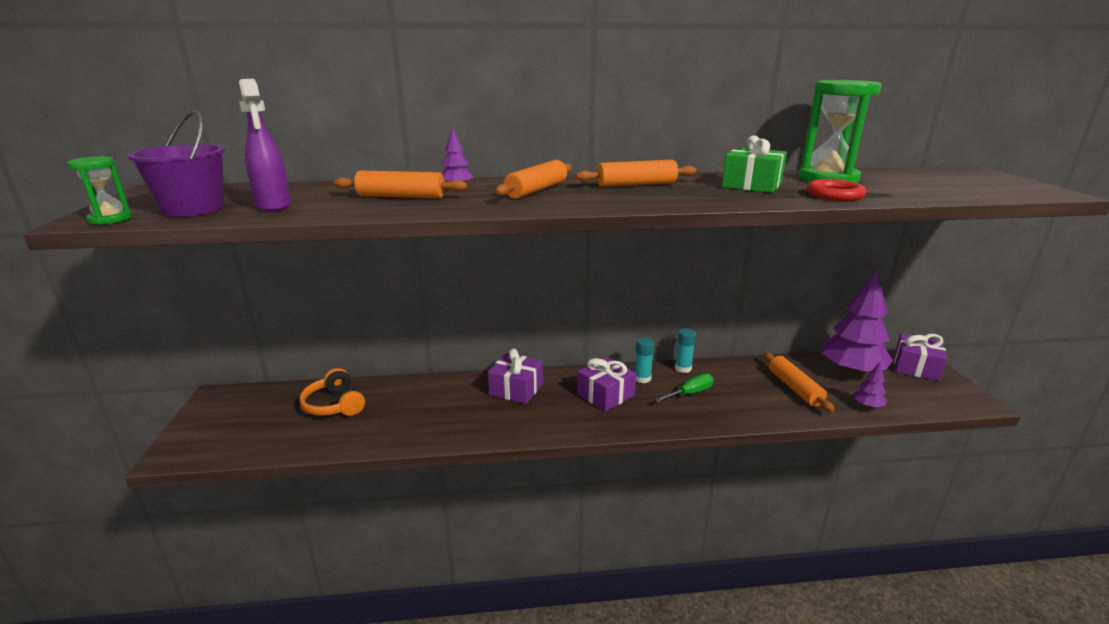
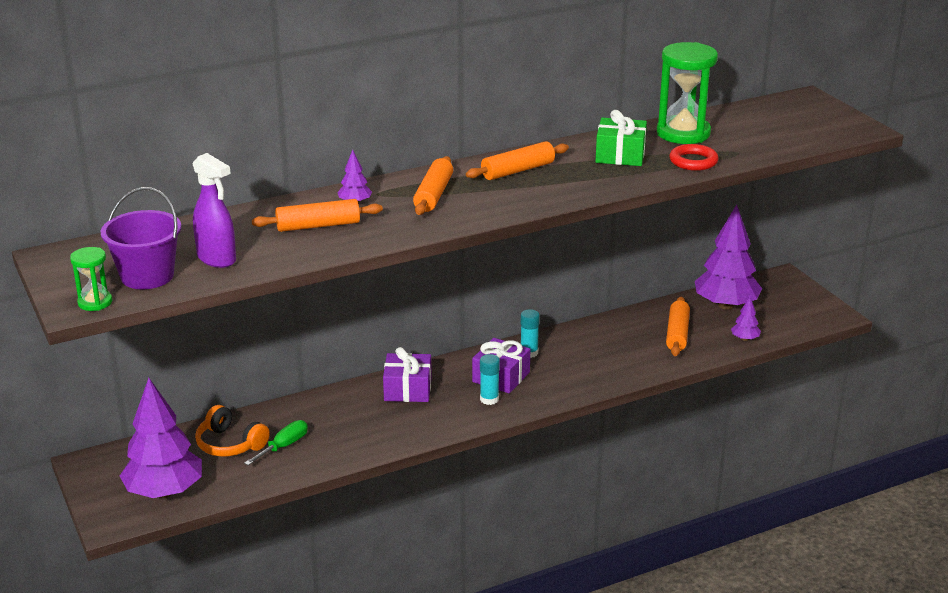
camera: 20 degrees left, 5 degrees up
green screwdriver [655,373,714,402] -> green screwdriver moved to [244,420,308,465]
turquoise glue stick [675,328,696,373] -> turquoise glue stick moved to [480,354,500,405]
orange rolling pin [764,353,835,412] -> orange rolling pin turned 45 degrees clockwise [666,297,690,356]
purple gift [894,334,947,381] -> none
none -> purple tree [120,378,202,498]

